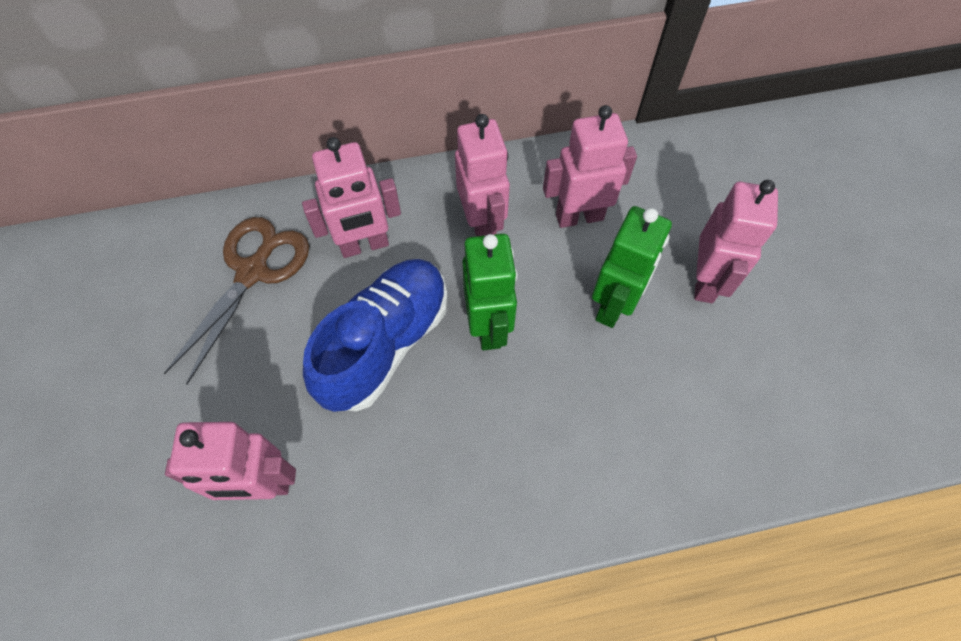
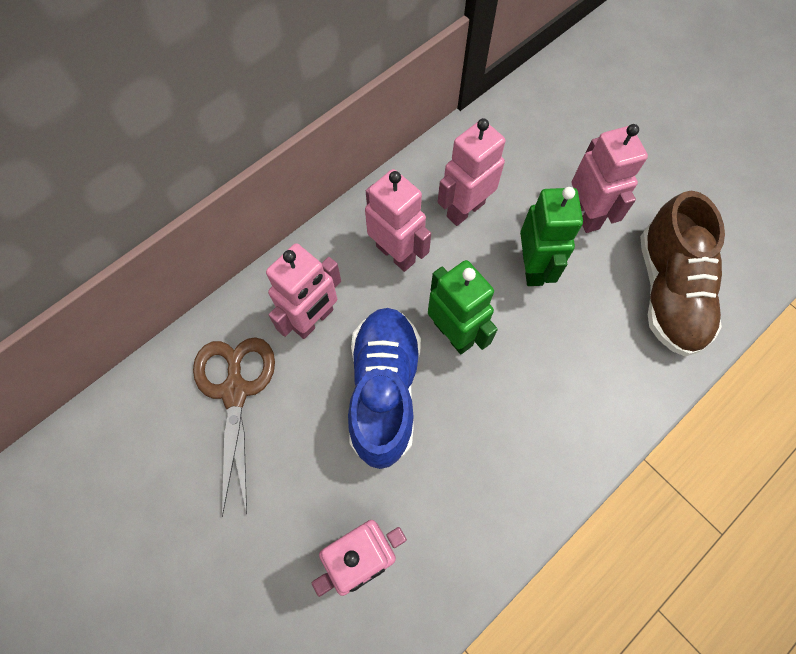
camera: 30 degrees left, 5 degrees up
none -> brown shoe [640,191,725,357]

